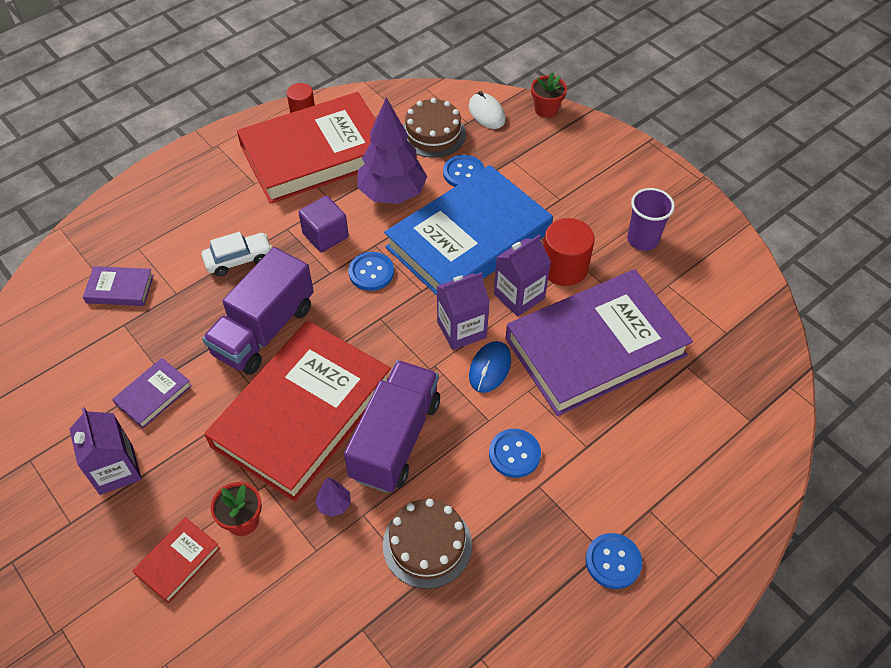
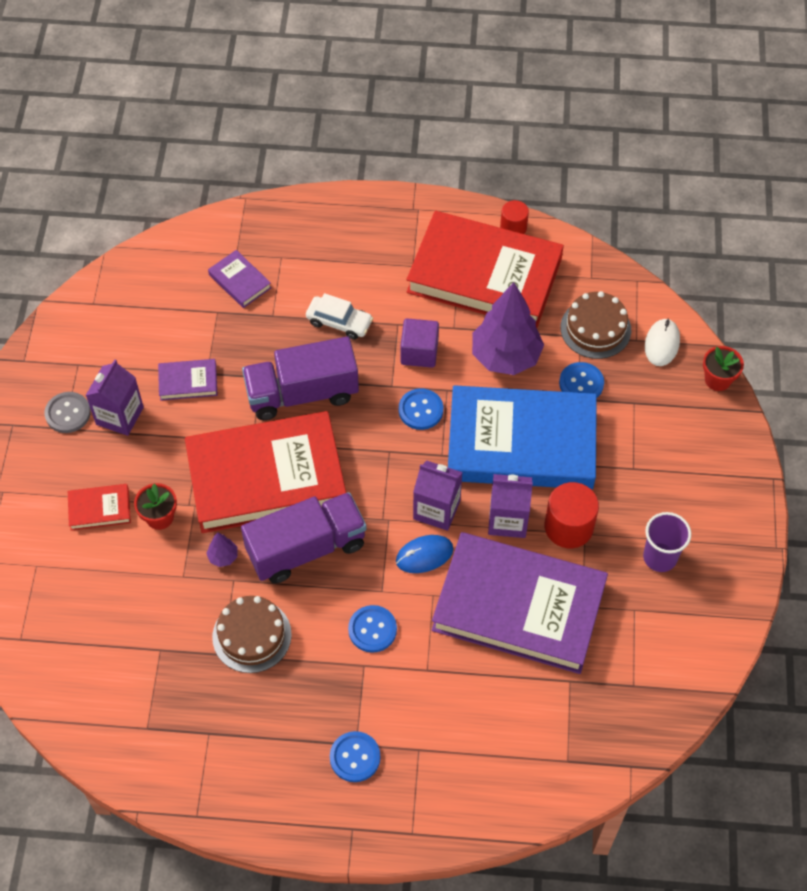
camera: 45 degrees right, 5 degrees up
none -> grey button [44,392,91,433]

